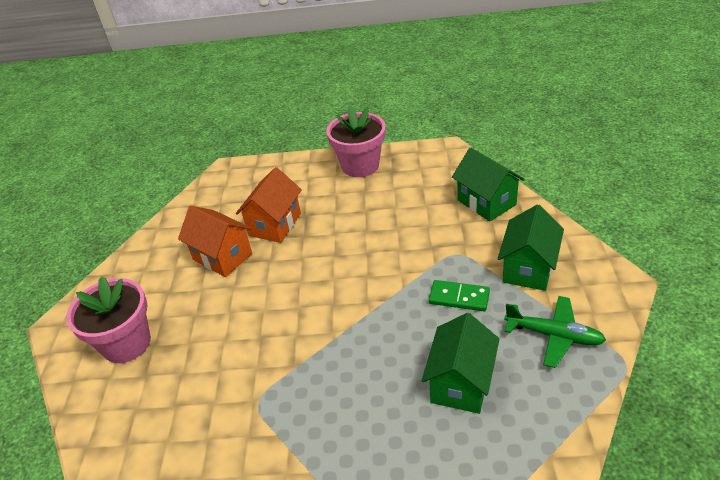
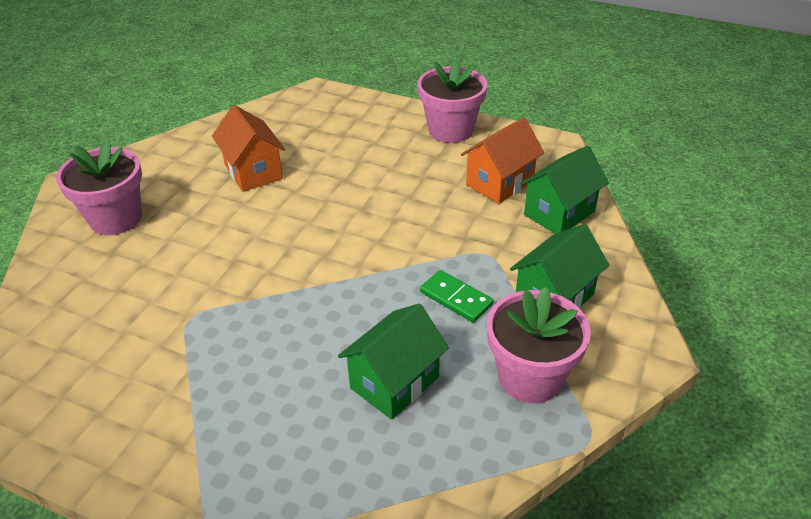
camera: 20 degrees right, 0 degrees up
orange house [236,167,302,243] -> orange house moved to [461,117,544,204]
green house [452,147,525,222] -> green house turned 60 degrees clockwise [520,145,609,234]
green plane [504,296,606,368] -> pink flower pot [487,287,591,403]

